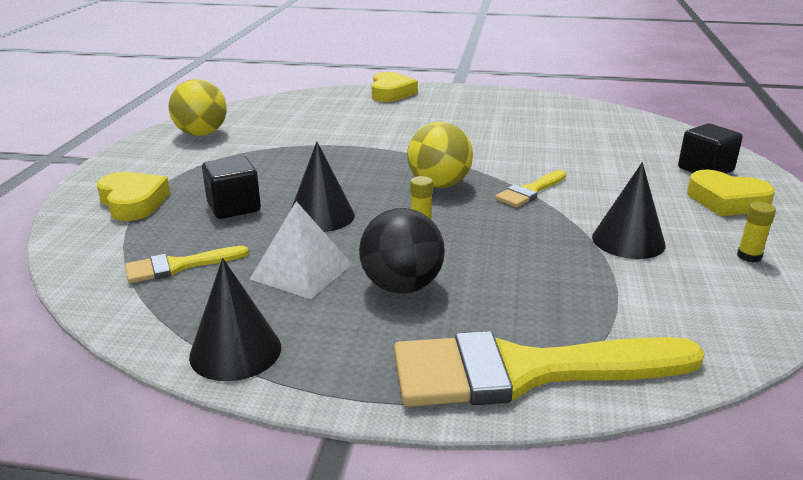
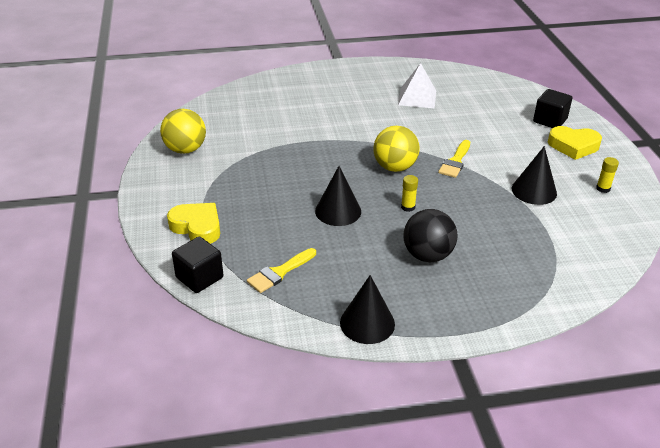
camera: 20 degrees left, 10 degrees up
black cube [202,156,261,219] -> black cube moved to [172,237,223,293]
white pyramid [250,201,352,299] -> white pyramid moved to [398,63,436,108]
yellow heart [372,72,418,102] -> none
yellow brush [394,331,705,407] -> none

